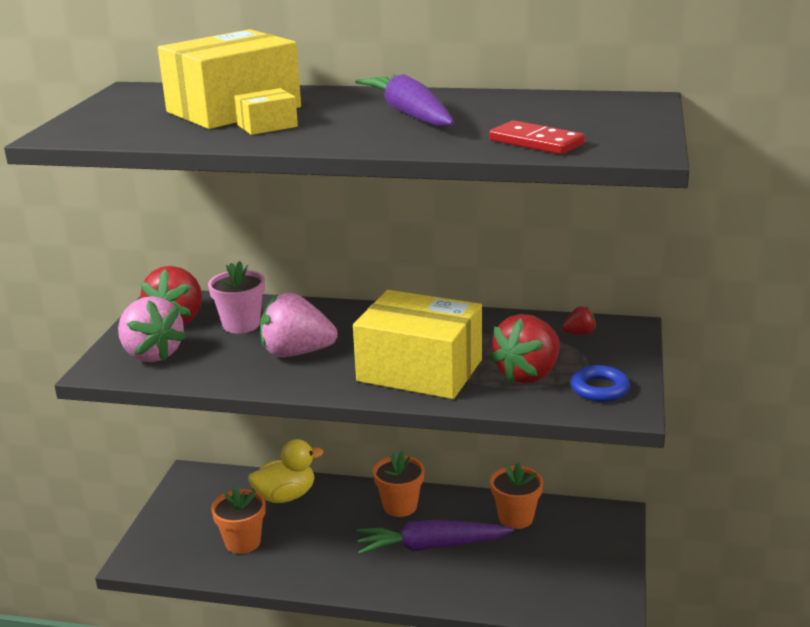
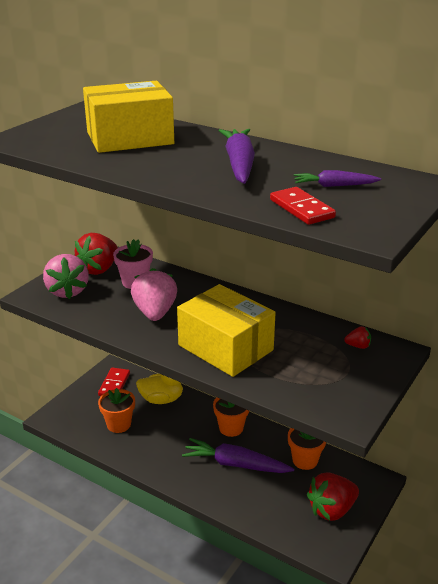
camera: 20 degrees right, 5 degrees up
yellow box [234,88,298,135] -> none
pink strawberry [260,292,338,357] -> pink strawberry turned 60 degrees clockwise [131,268,177,321]
red strawberry [489,314,560,384] -> red strawberry moved to [307,472,359,521]
blue ring [571,365,630,402] -> none
none -> red domino [98,368,130,396]
none -> purple carrot [294,170,381,187]

